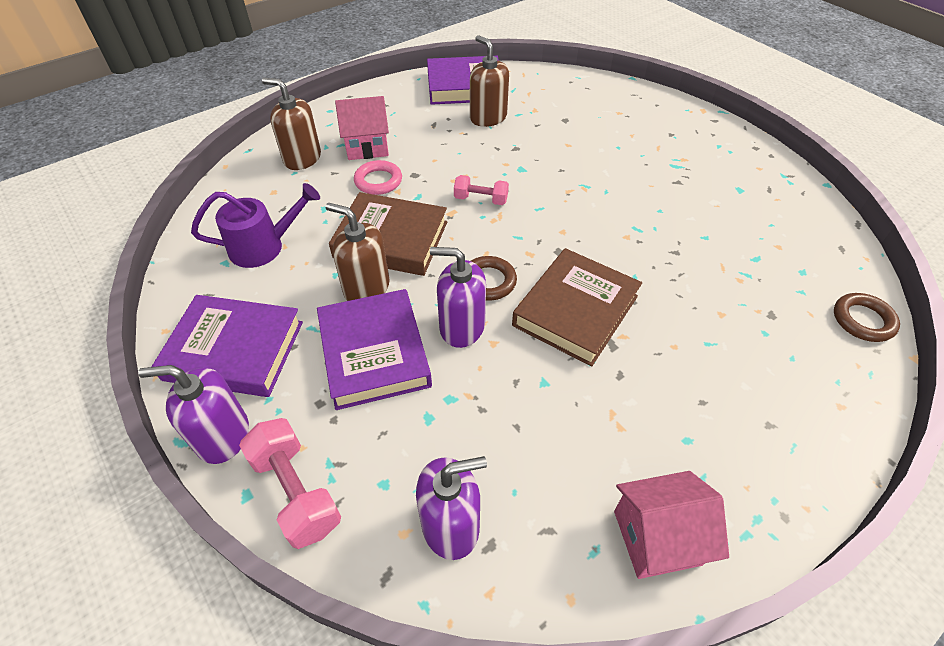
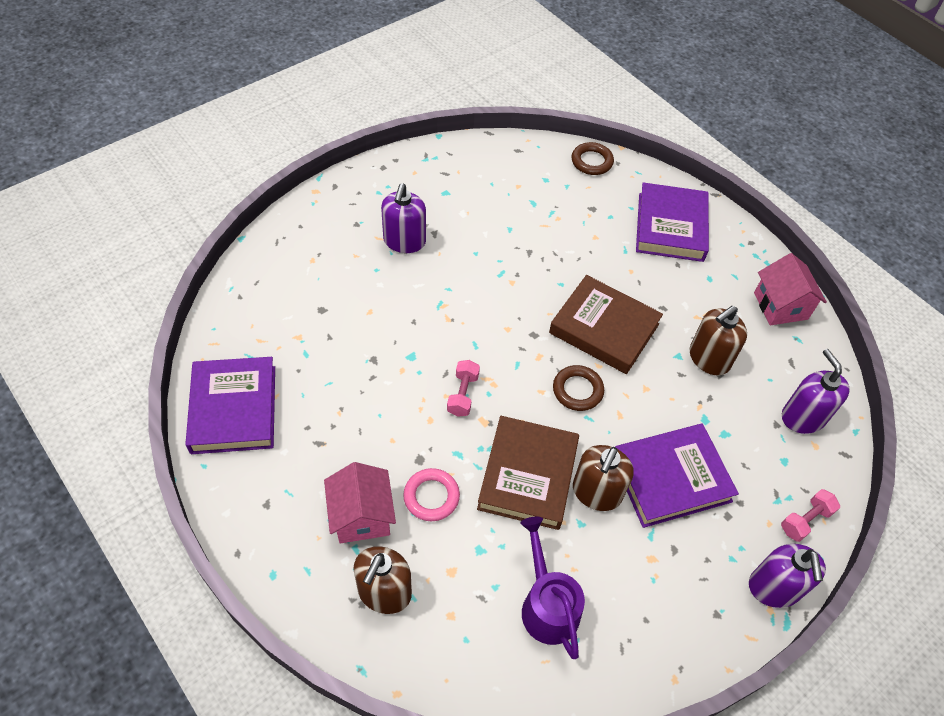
camera: 95 degrees left, 5 degrees up
purple book [151,295,303,397] -> purple book moved to [636,182,709,262]
pink dumbbell [239,418,341,549] -> pink dumbbell [781,489,840,542], size x0.64
purple soap dispenser [430,247,486,348] -> purple soap dispenser moved to [381,183,426,253]
brown soap dispenser [470,35,509,127] -> brown soap dispenser moved to [689,306,747,375]

